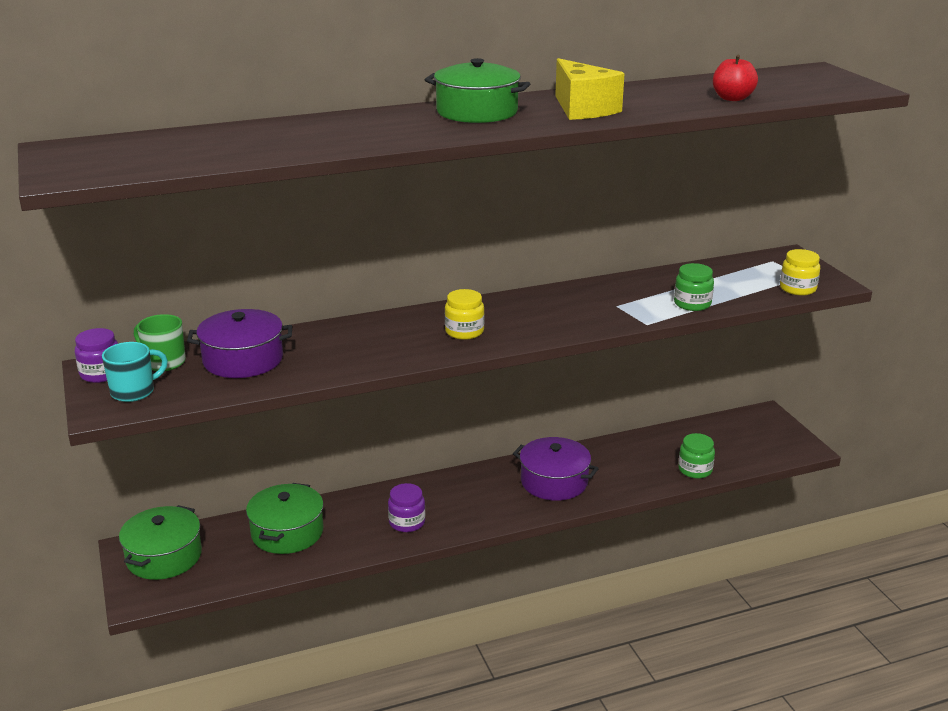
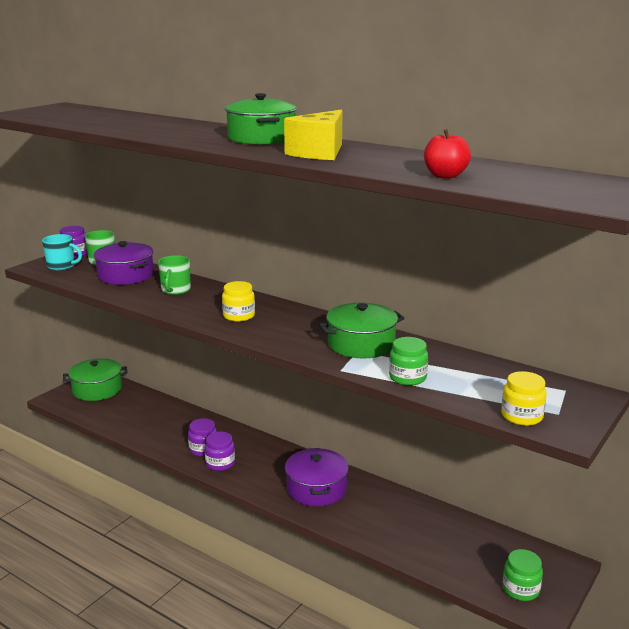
camera: 55 degrees right, 5 degrees down
green pot [246,483,324,554] -> green pot moved to [319,303,404,359]
green jar [678,433,715,479] -> green jar moved to [503,549,543,601]
none -> green mug [158,255,191,295]
none -> purple jar [205,432,235,471]

